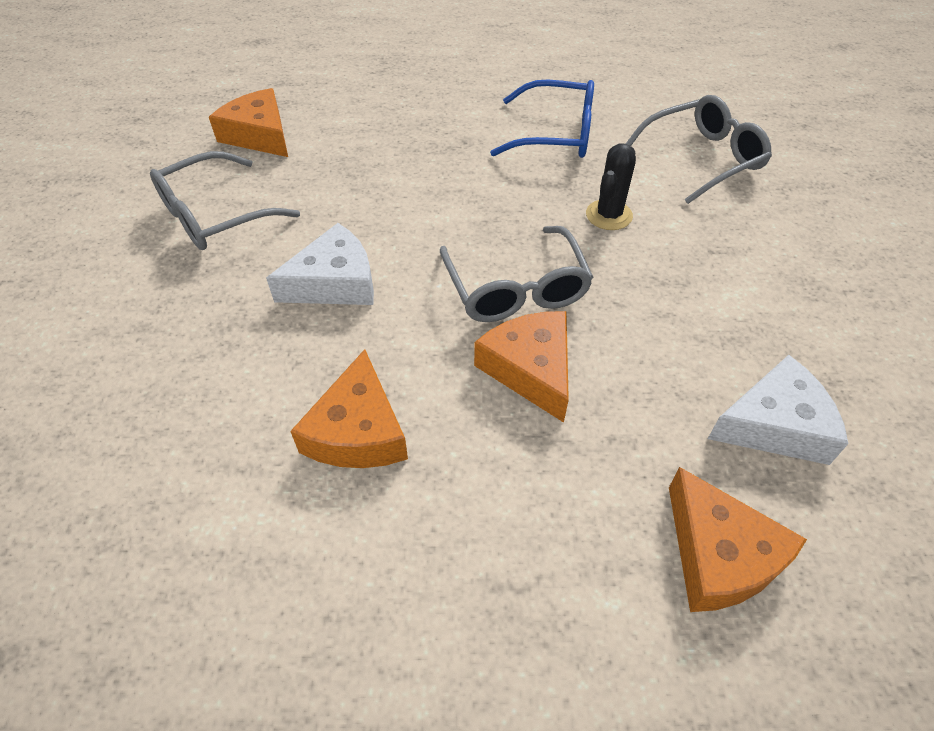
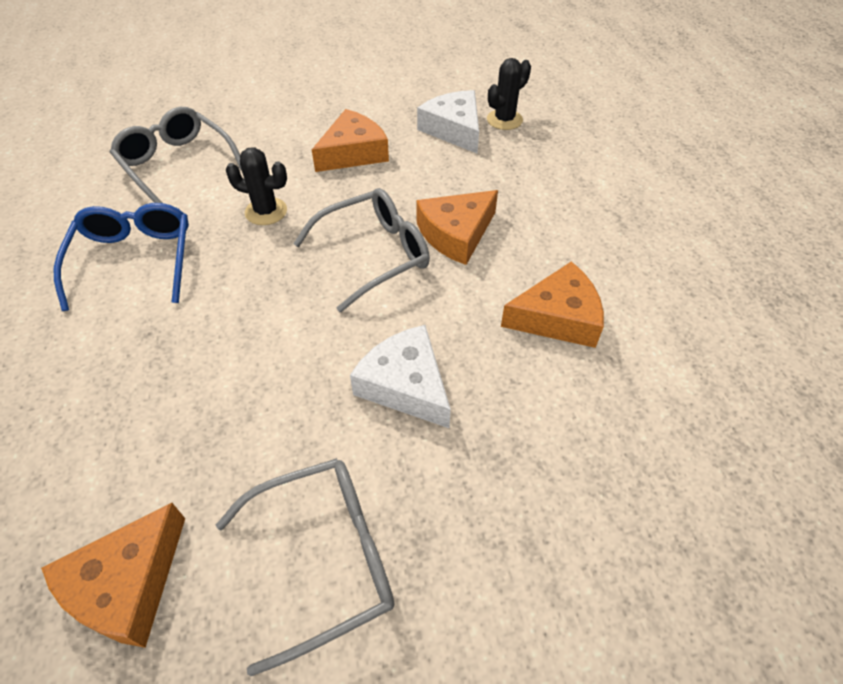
camera: 105 degrees left, 0 degrees up
grey glasses [150,151,300,250] -> grey glasses turned 60 degrees counterclockwise [216,458,395,676]
orange cheese [669,467,807,612] -> orange cheese moved to [312,109,389,172]
none -> black cactus [487,58,531,130]

